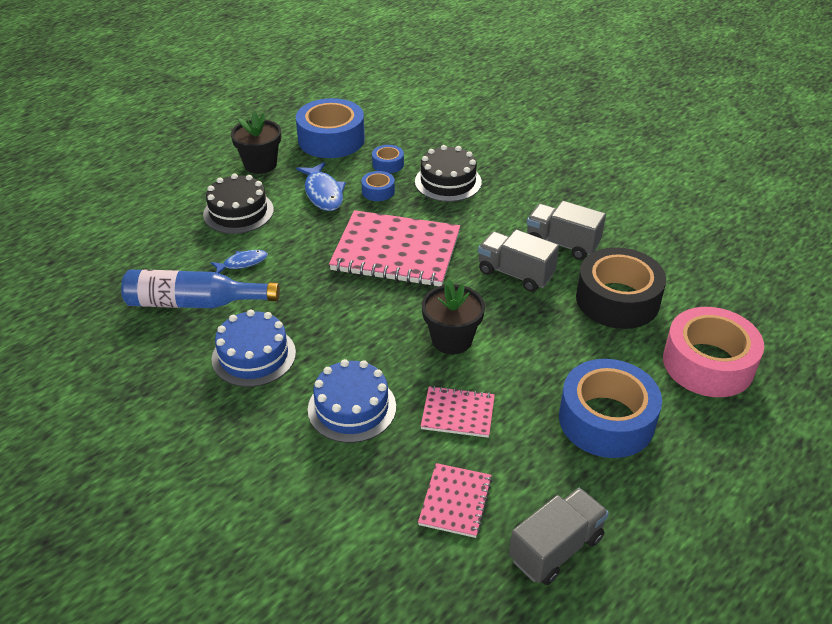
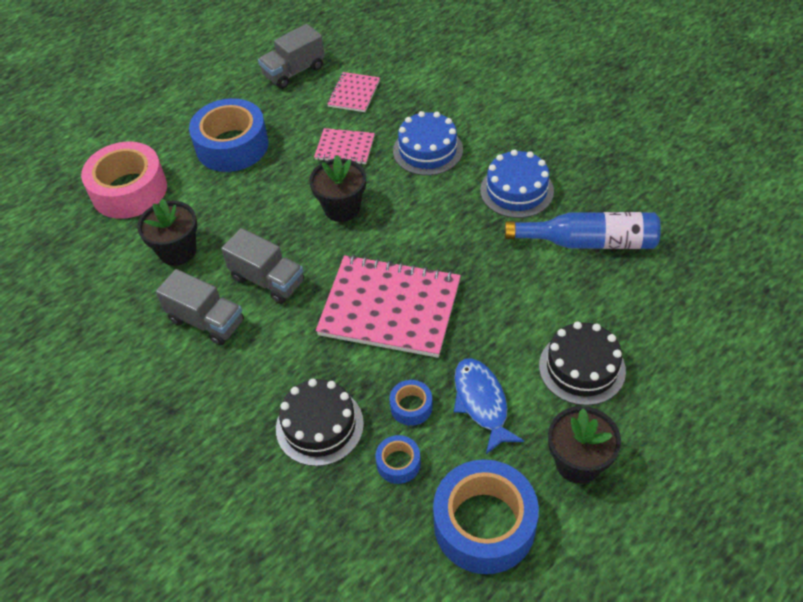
camera: 175 degrees left, 10 degrees up
blue fish [211,250,268,273] -> none
black tape [576,247,666,329] -> black flower pot [137,198,197,266]

